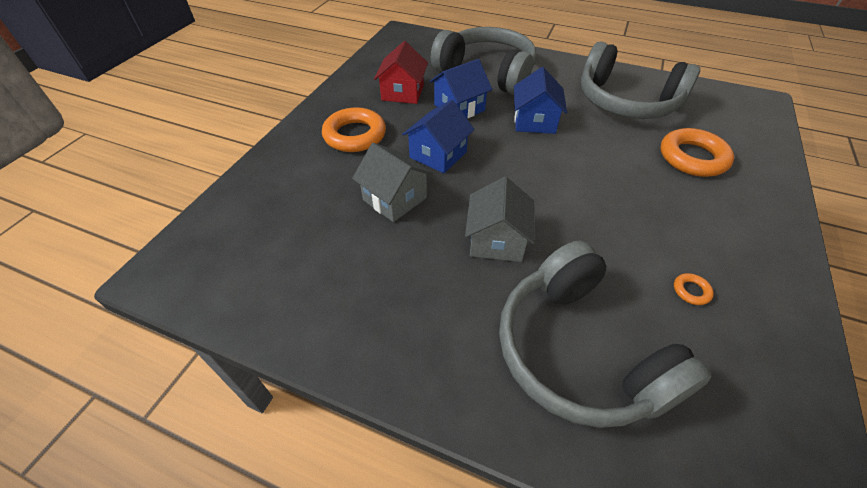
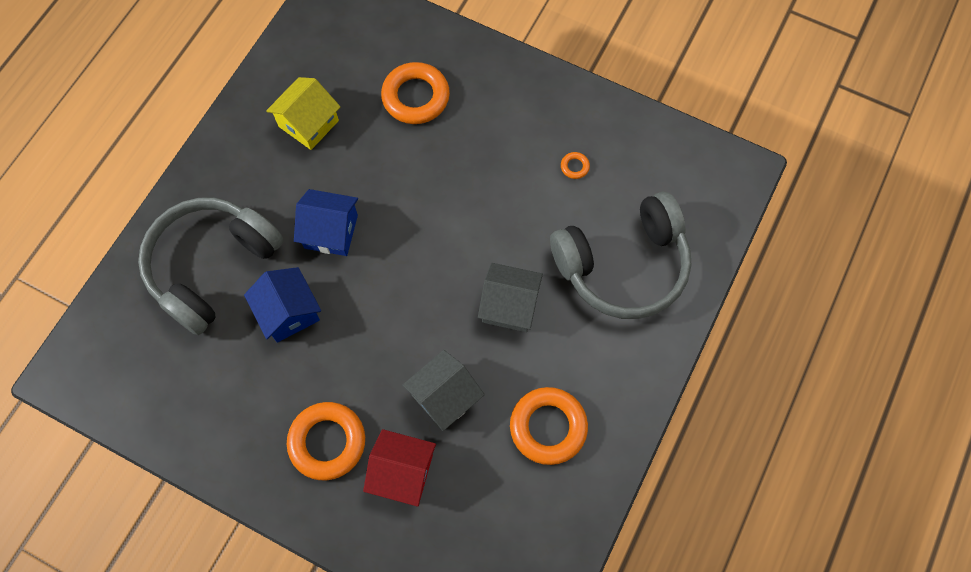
camera: 85 degrees left, 20 degrees up
red house [374,41,428,104] -> red house moved to [363,429,436,507]
blue house [402,100,475,173] -> none
grey headphones [581,42,700,119] -> yellow house [266,77,340,150]
none -> orange ring [510,387,588,465]

